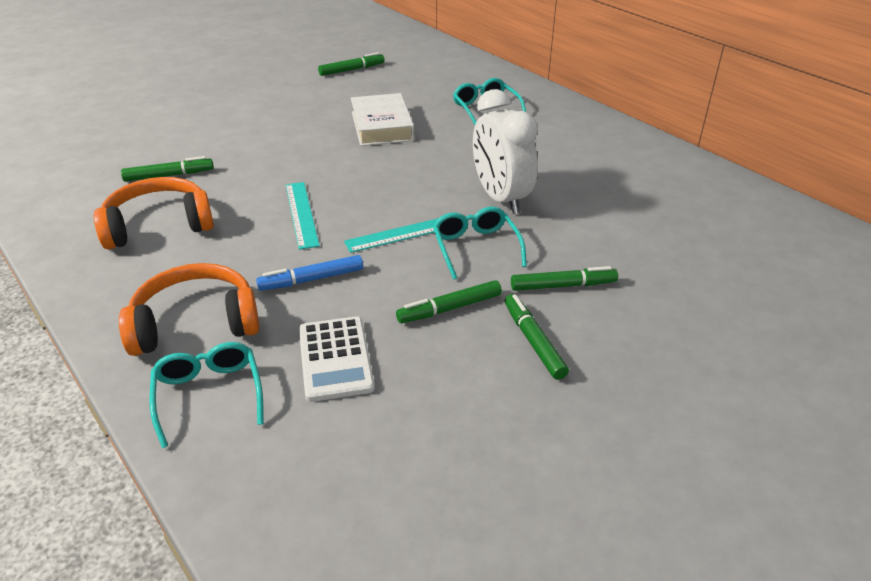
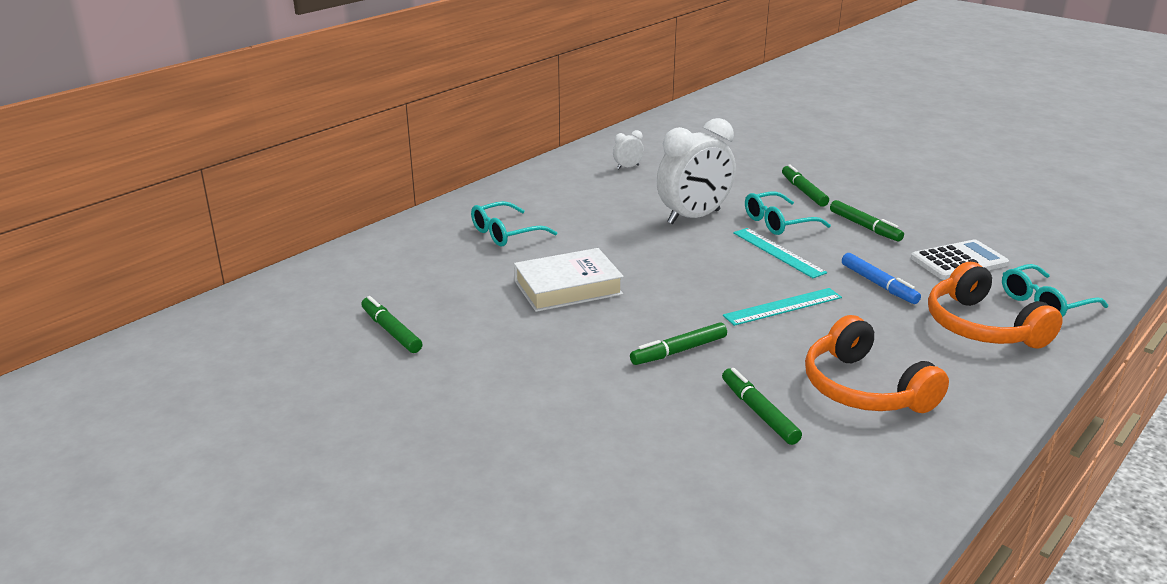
camera: 100 degrees left, 10 degrees down
green marker [505,294,569,380] -> green marker moved to [630,322,727,365]
none -> white clock [613,130,644,169]

